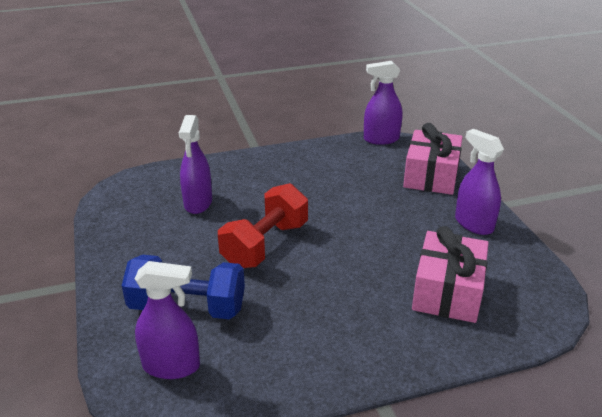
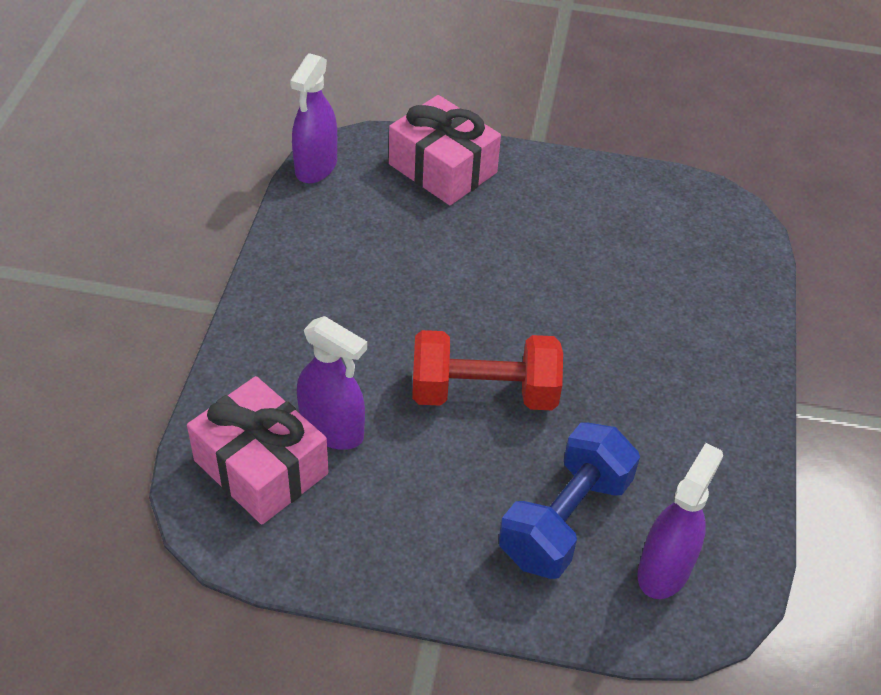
camera: 65 degrees left, 15 degrees up
red dumbbell [218,183,308,268] -> red dumbbell turned 60 degrees counterclockwise [412,330,563,410]
pink gift [412,226,489,323] -> pink gift moved to [187,376,329,525]
purple spray bottle [455,129,504,235] -> none

